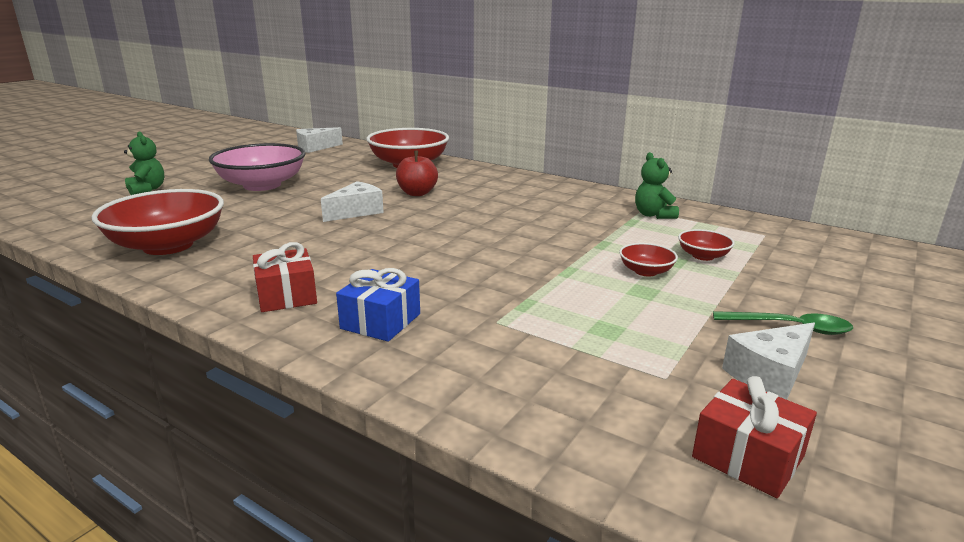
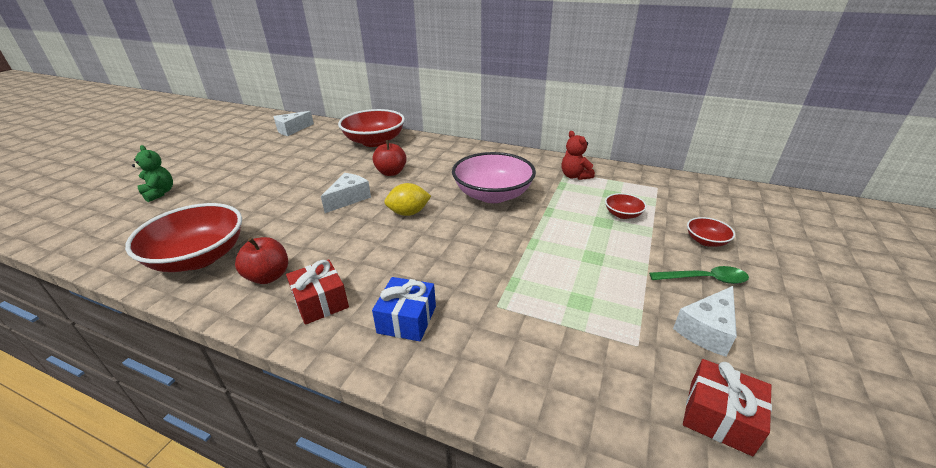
camera: 10 degrees left, 10 degrees up
pink bowl [209,143,306,191] -> pink bowl moved to [452,152,536,203]
red bowl [619,243,678,277] -> red bowl moved to [687,217,735,247]
green teddy bear [635,152,679,219] -> red teddy bear [562,131,595,180]
none -> red apple [235,237,288,284]
none -> yellow lemon [384,183,431,216]

